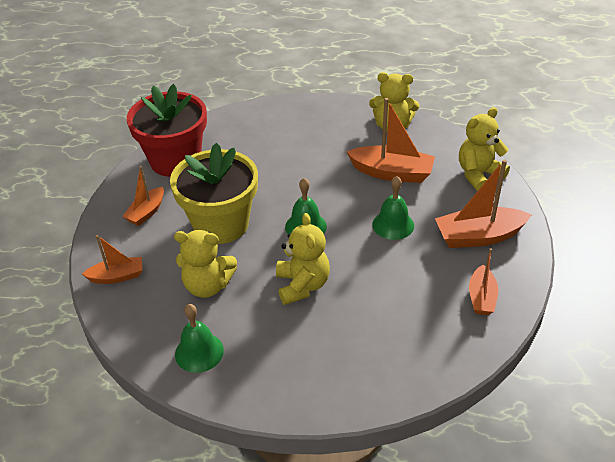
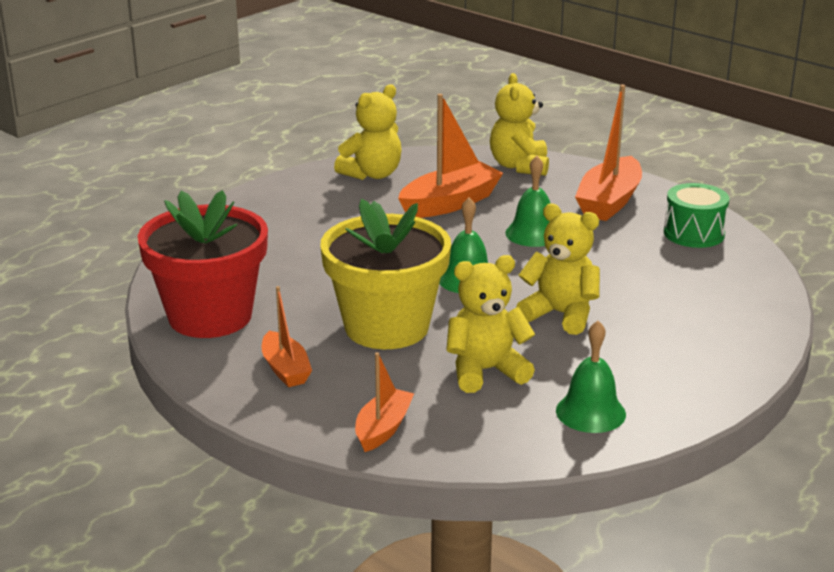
camera: 55 degrees left, 15 degrees down
yellow teddy bear [174,230,237,298] -> yellow teddy bear turned 150 degrees counterclockwise [446,255,535,393]
orange boat [469,248,498,315] -> green drum [664,183,729,248]

